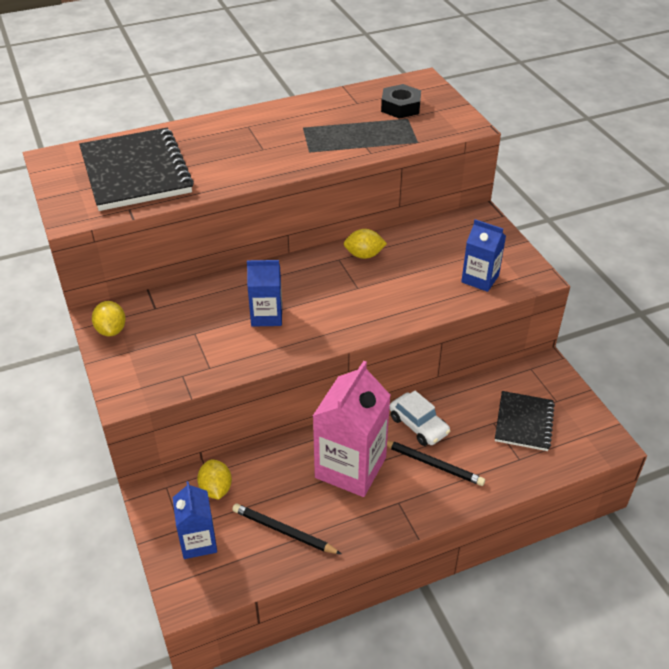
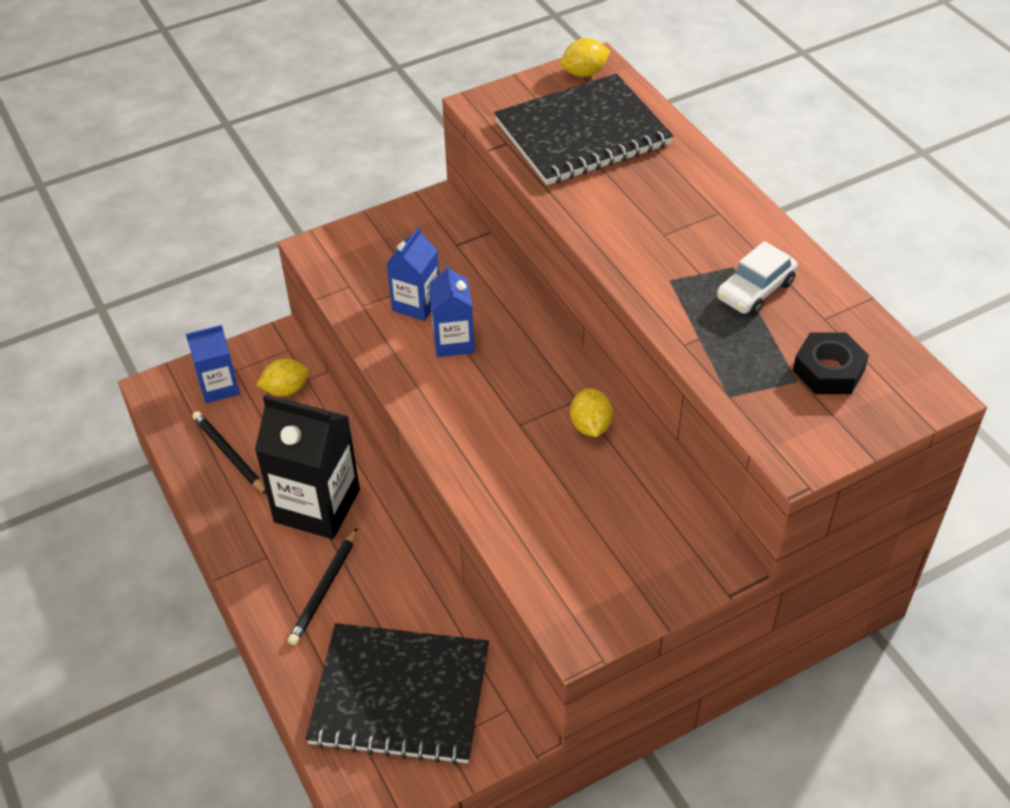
camera: 85 degrees right, 5 degrees up
yellow lemon [92,301,126,336] -> yellow lemon moved to [560,38,610,77]
black pencil [232,504,341,554] -> black pencil turned 60 degrees counterclockwise [192,411,267,495]
pink carton [313,361,391,497] -> black carton [255,395,360,539]
white car [389,391,450,446] -> white car moved to [717,241,798,316]
blue carton [461,219,506,292] -> blue carton moved to [387,227,439,321]
black notebook [495,391,555,451] -> black notebook [306,623,489,765], size x1.77

